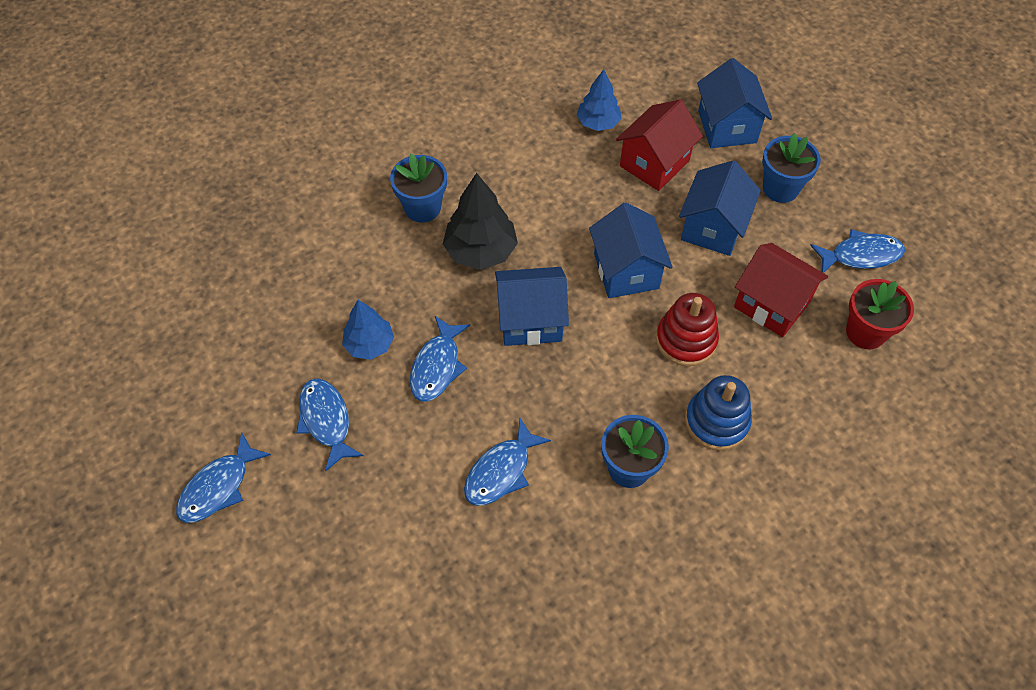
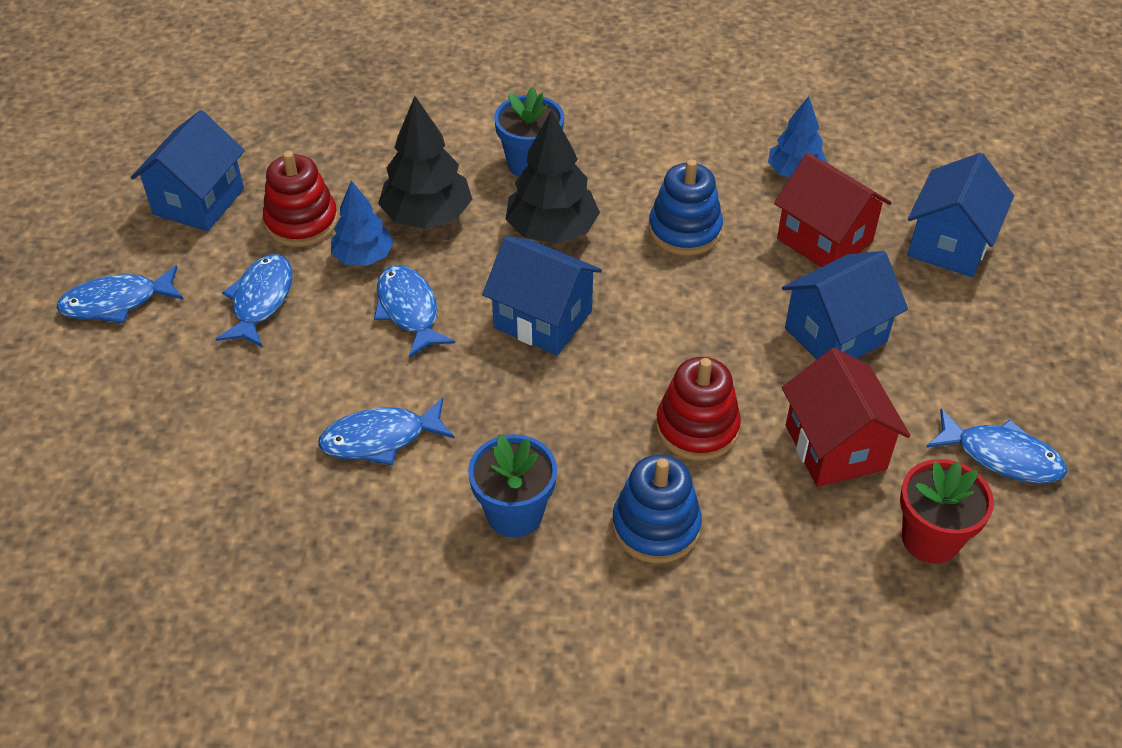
camera: 35 degrees right, 10 degrees down
blue fish [410,316,470,402] -> blue fish turned 105 degrees clockwise [374,265,455,358]
blue house [589,203,673,298] -> blue house moved to [131,110,245,231]
red house [616,99,703,191] -> red house turned 60 degrees clockwise [774,153,892,267]
blue flower pot [762,133,821,203] -> none
none -> red stacking toy [263,151,338,247]
none -> black tree [378,96,472,229]
none -> blue stacking toy [649,159,723,256]

